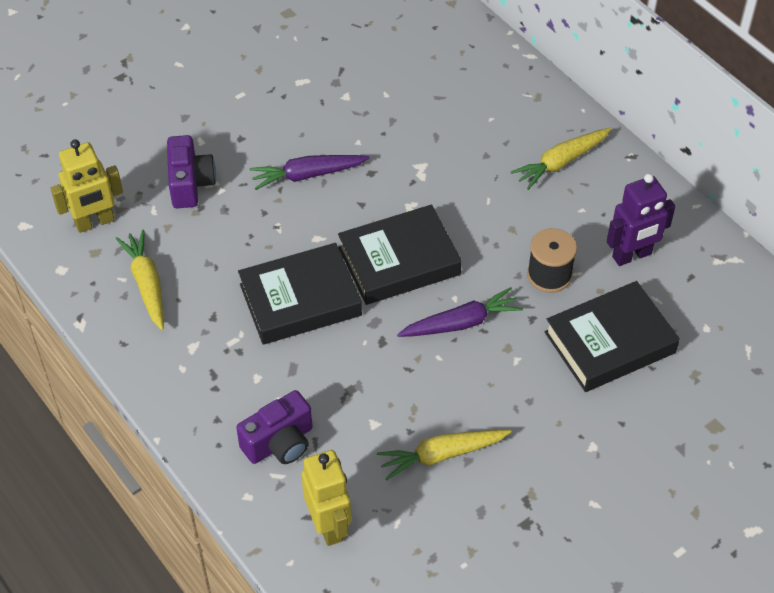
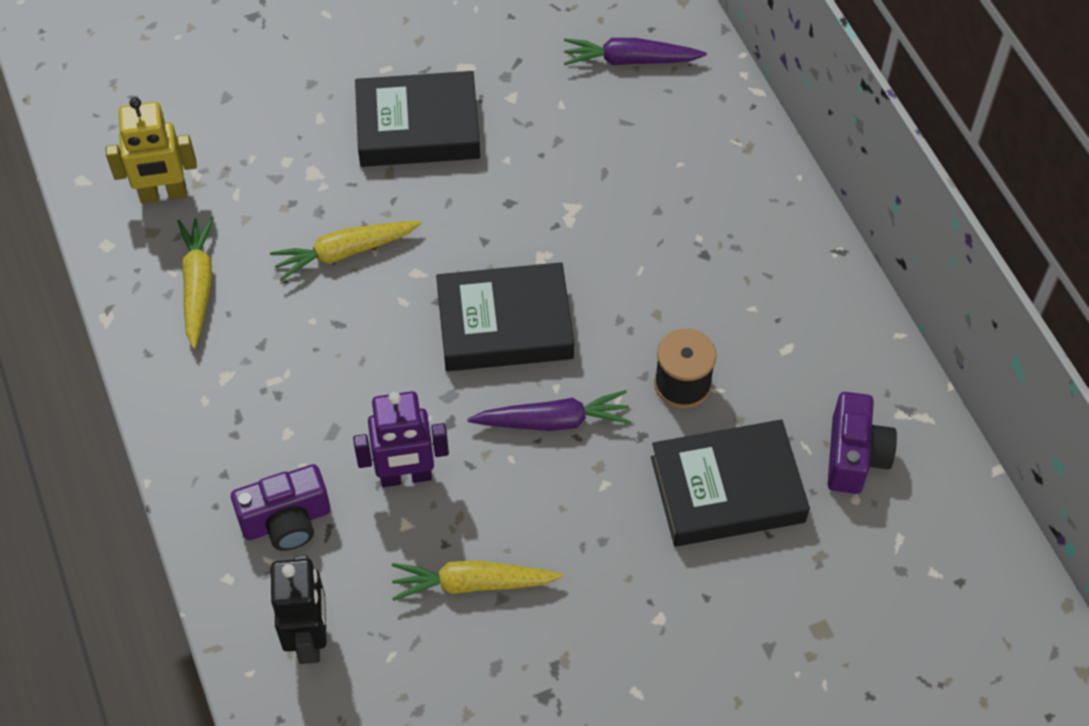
camera: 15 degrees right, 5 degrees up
purple camera [167,135,216,208] -> purple camera moved to [828,392,897,494]
black book [238,243,362,345] -> black book moved to [355,71,480,167]
purple carrot [250,155,369,190] -> purple carrot moved to [564,38,707,65]
yellow robot [301,450,351,546] -> black robot [271,555,327,664]
yellow carrot [511,128,611,190] -> yellow carrot moved to [270,221,421,281]
purple robot [607,174,675,266] -> purple robot moved to [353,391,449,487]

